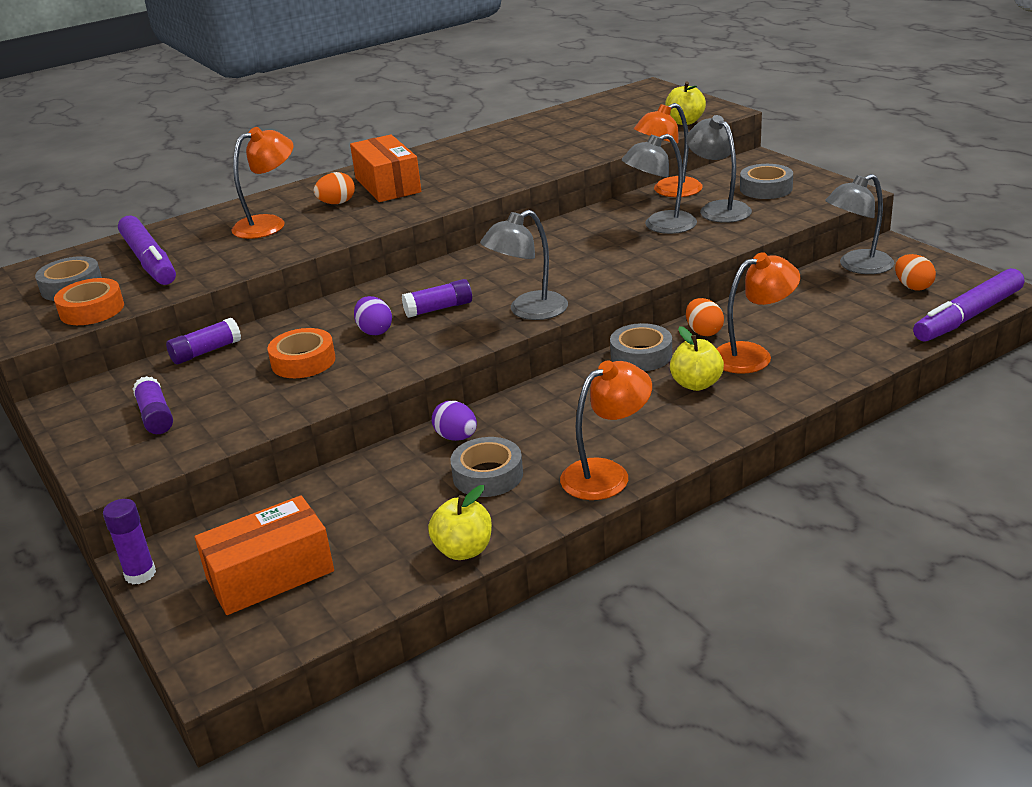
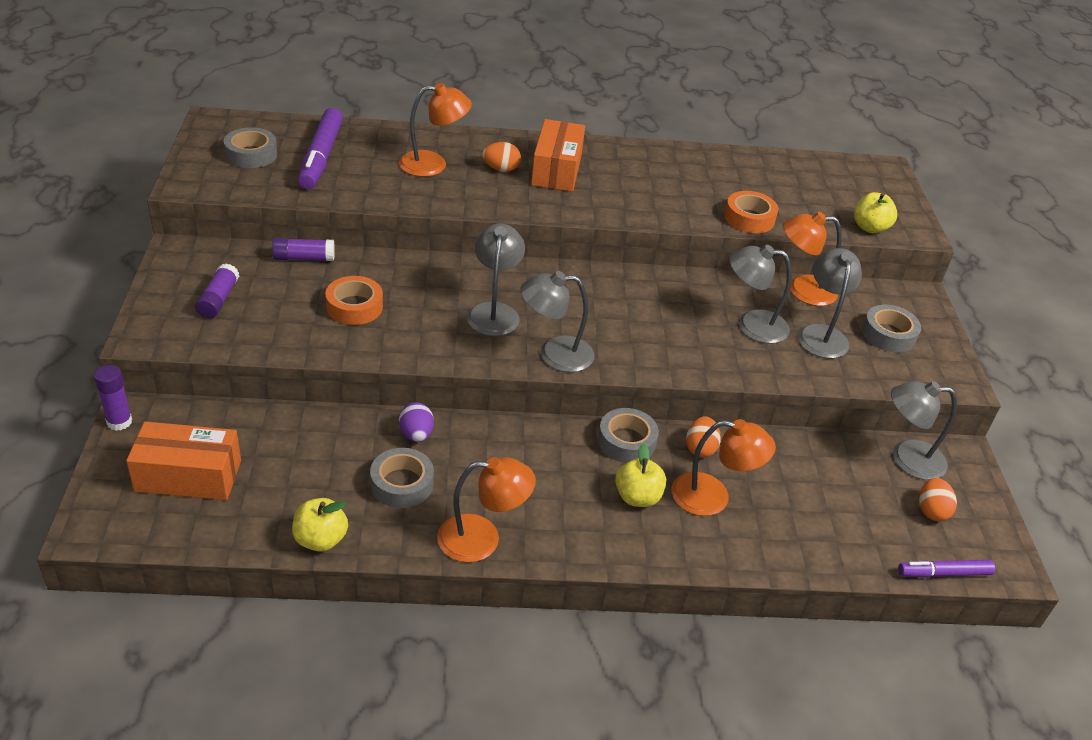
camera: 25 degrees right, 10 degrees up
orange tape [54,278,124,325] -> orange tape moved to [724,191,778,233]
purple egg [354,296,392,335] -> none
purple glue stick [402,279,472,318] -> grey lamp [467,223,525,336]
purple marker [913,268,1024,342] -> purple marker [898,560,996,578], size x0.59

